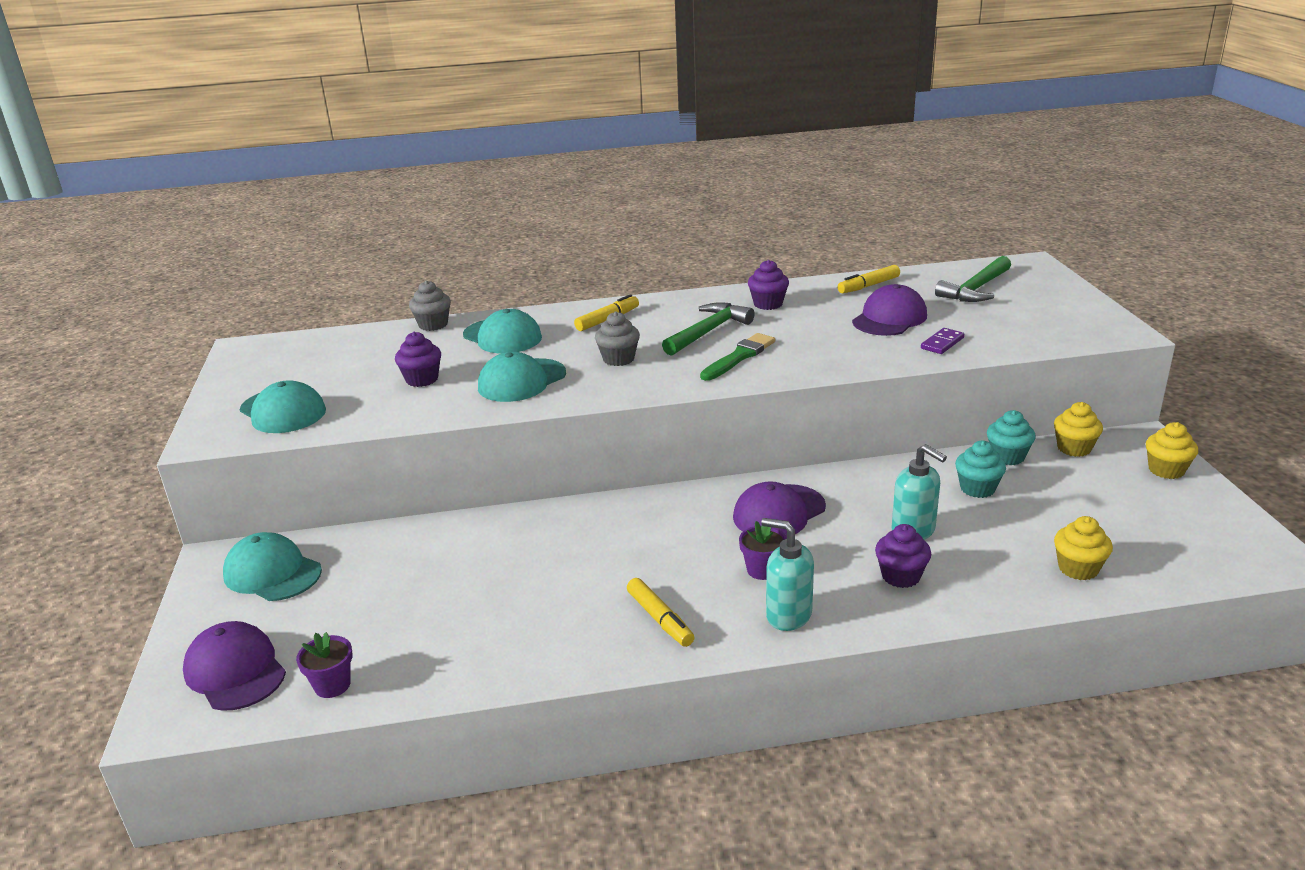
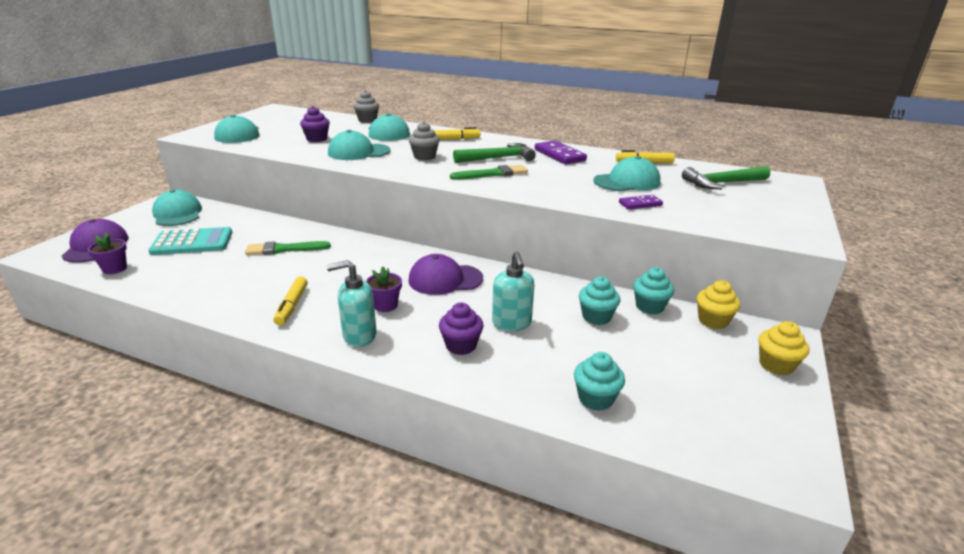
camera: 30 degrees right, 0 degrees up
purple cupcake [748,260,789,310] -> purple domino [535,140,587,164]
turquoise soap dispenser [761,518,814,631] -> turquoise soap dispenser turned 75 degrees counterclockwise [327,260,377,347]
purple cap [852,284,927,336] -> turquoise cap [593,156,660,191]
yellow cupcake [1054,516,1113,580] -> turquoise cupcake [574,352,625,411]
none -> turquoise calculator [148,227,232,255]
none -> green brush [245,241,331,255]

